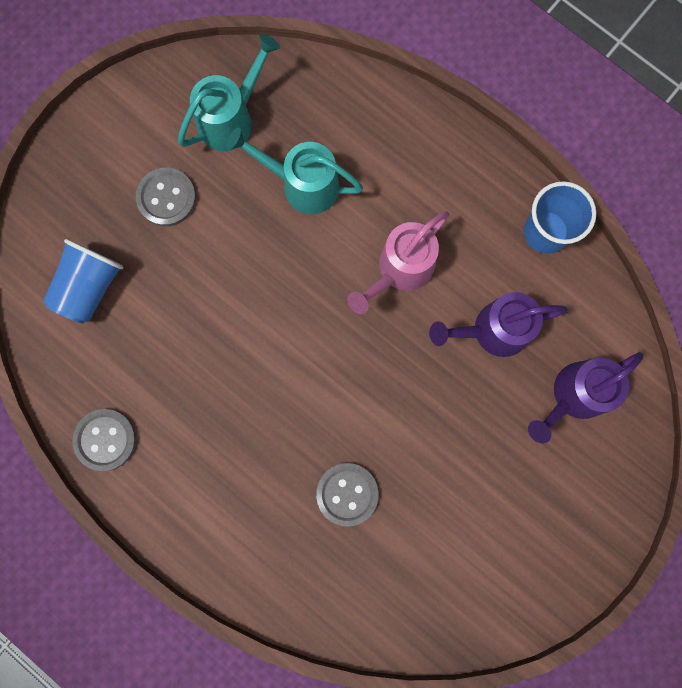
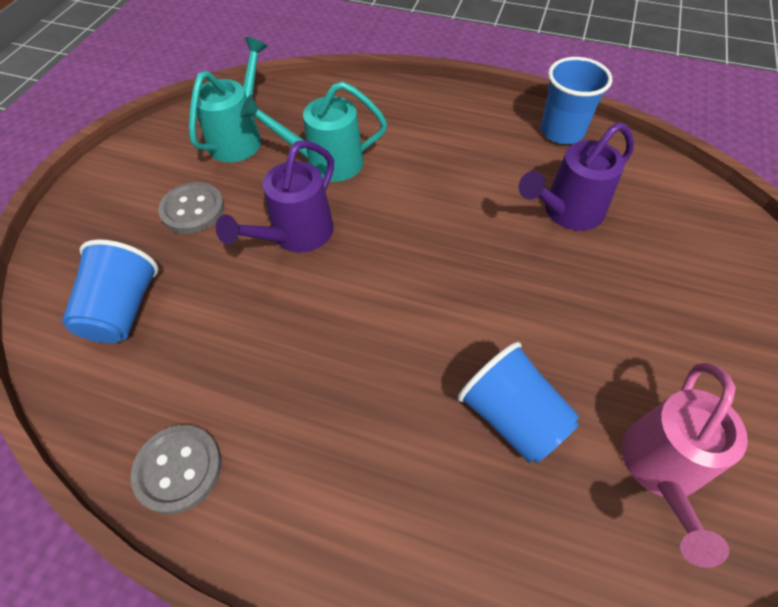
camera: 20 degrees left, 25 degrees down
grey button [316,463,379,526] -> blue cup [458,342,580,463]
pink watering can [347,211,449,314] -> pink watering can moved to [622,363,748,568]
purple watering can [528,352,643,443] -> purple watering can moved to [216,140,334,252]

